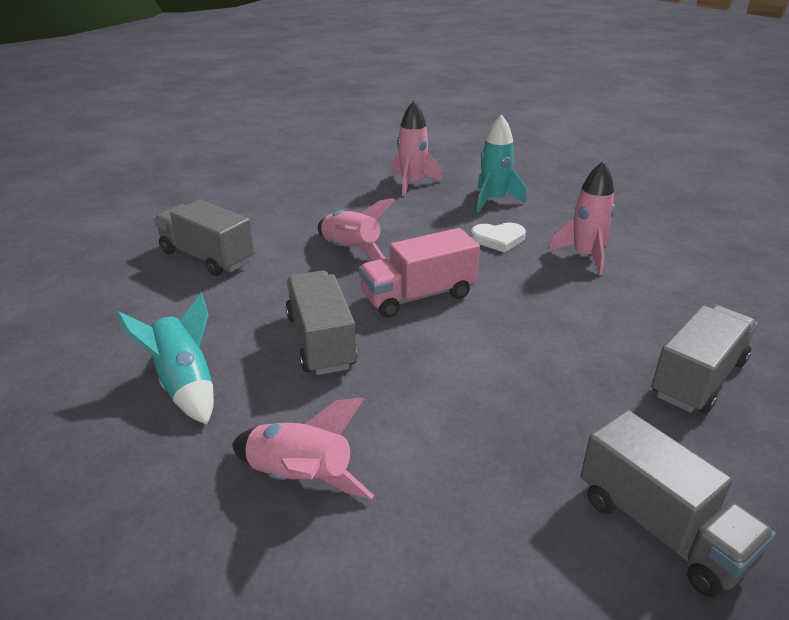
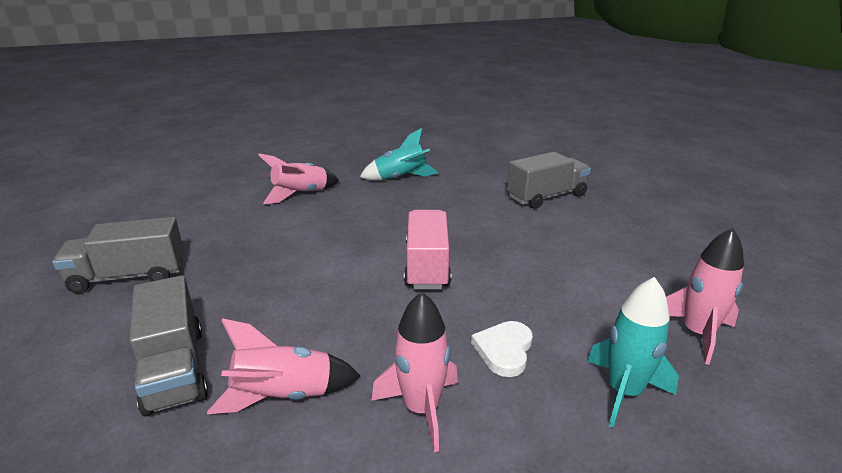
camera: 115 degrees right, 5 degrees down
grey truck [286,271,357,375] -> none
pink rocket [317,198,395,261] -> pink rocket moved to [207,318,360,414]

